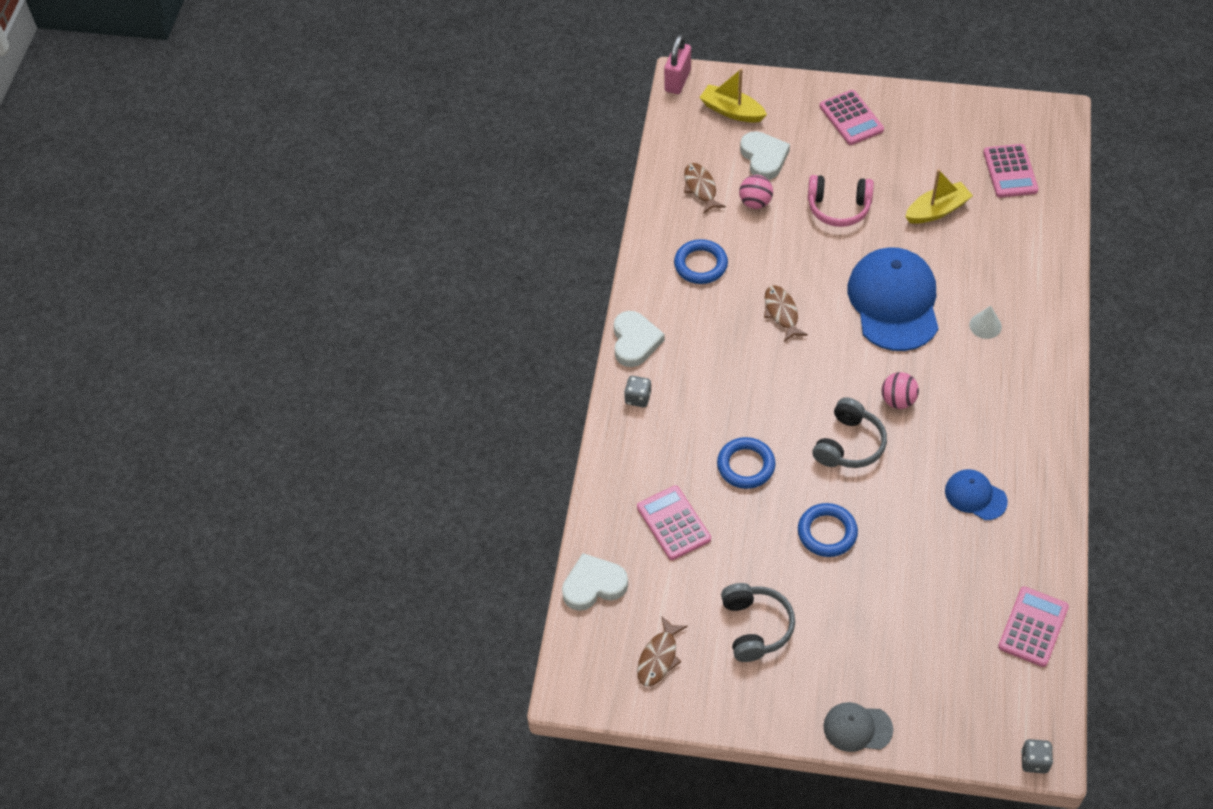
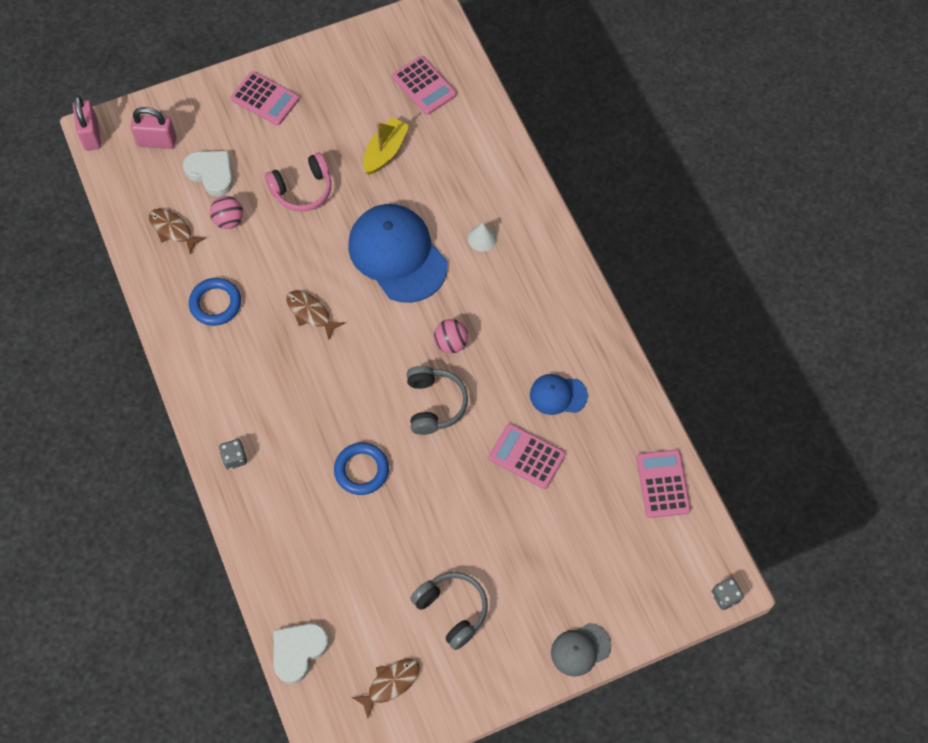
camera: 35 degrees left, 10 degrees up
white heart [614,311,665,367] -> none
pink calculator [637,485,711,560] -> pink calculator moved to [489,423,566,489]
brown fish [637,616,688,686] -> brown fish turned 120 degrees counterclockwise [351,659,420,718]
yellow boat [699,69,767,123] -> pink padlock [131,107,177,149]
blue ring [798,503,858,557] -> none

